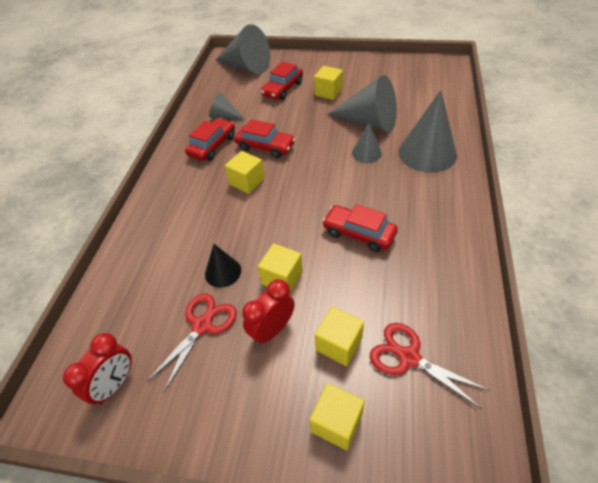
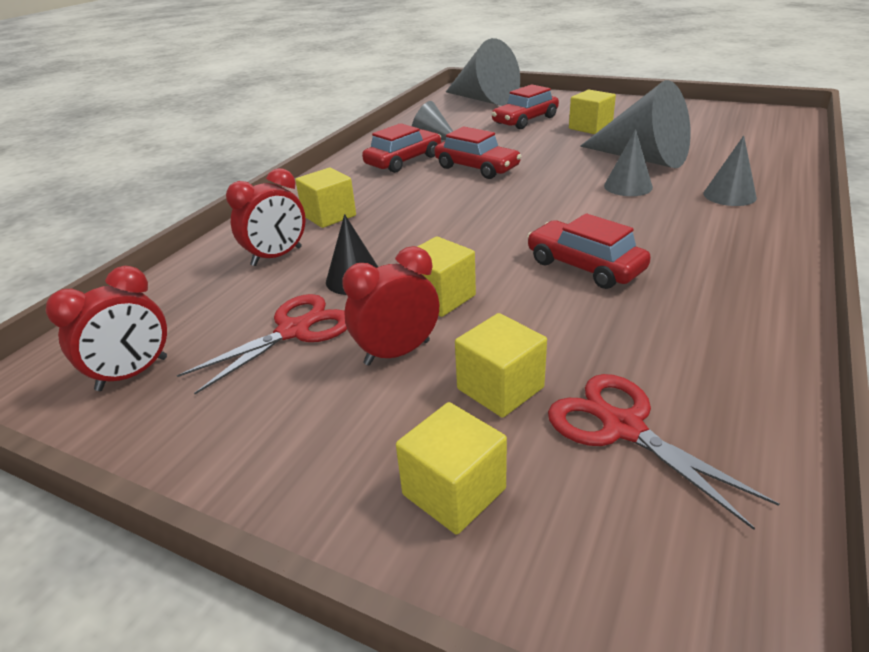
camera: 15 degrees right, 15 degrees down
yellow cube [225,151,265,194] -> yellow cube moved to [295,168,356,228]
grey cone [398,90,457,173] -> grey cone [704,135,757,206], size x0.53
none -> red clock [226,168,306,266]

